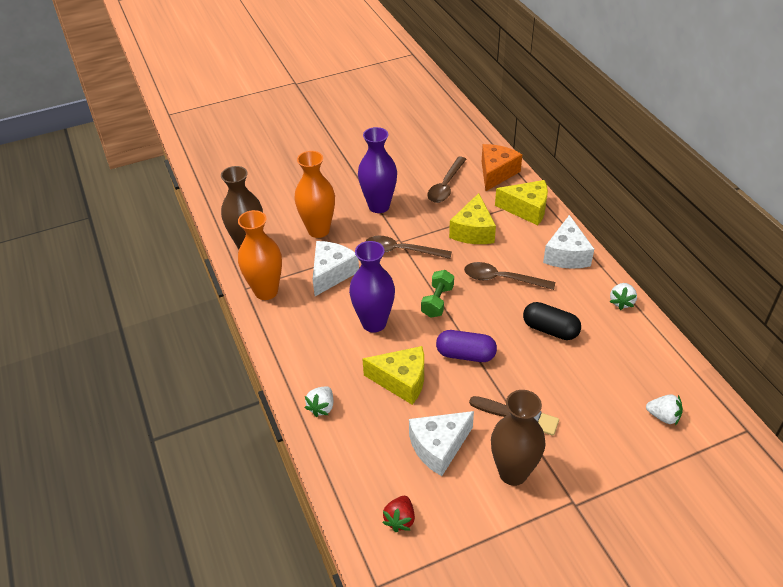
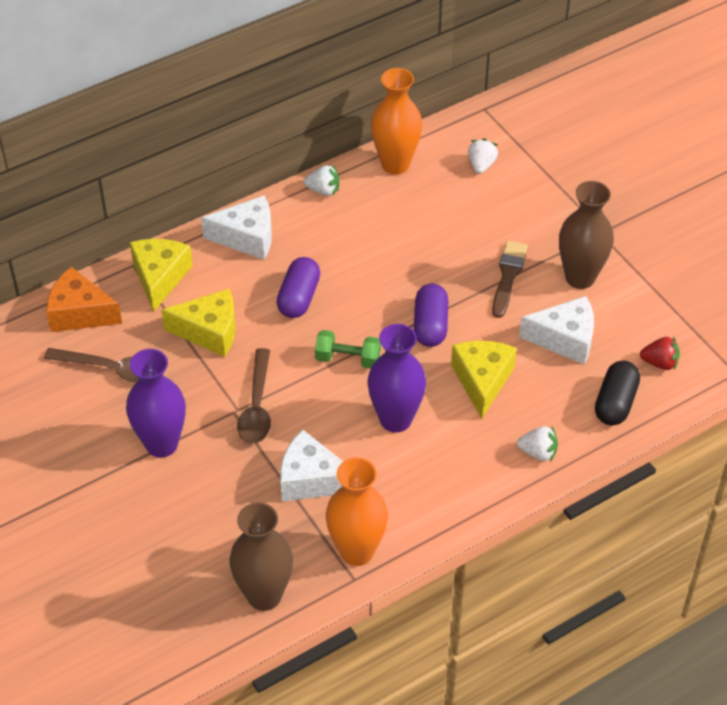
camera: 100 degrees left, 5 degrees up
orange vase [294,151,335,238] -> orange vase moved to [371,68,422,175]
white cheese [409,411,474,476] -> white cheese turned 45 degrees counterclockwise [519,296,594,364]
brown spoon [464,262,555,290] -> purple capsule [276,257,320,318]
black capsule [523,302,581,340] -> black capsule moved to [595,361,640,425]

